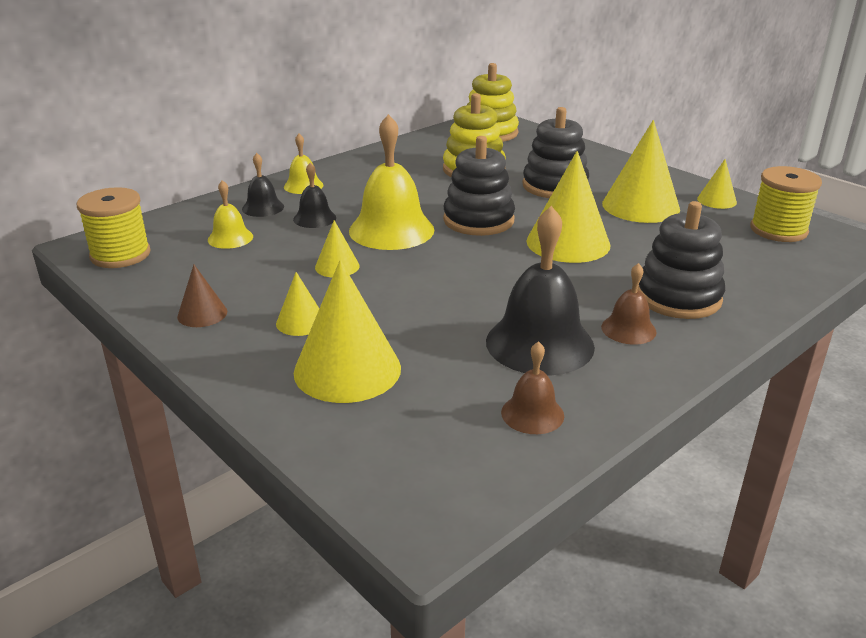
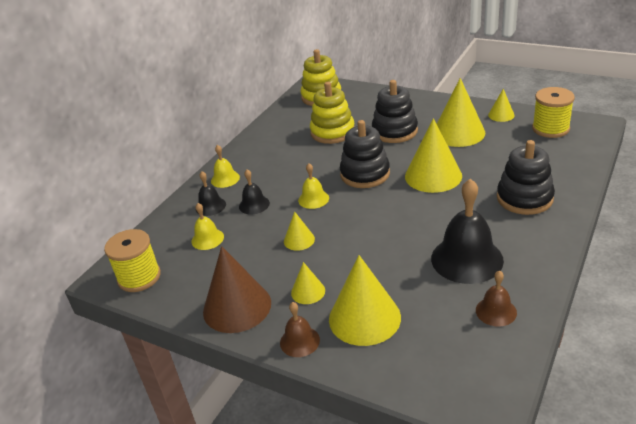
camera: 15 degrees left, 5 degrees up
brown cone [177,265,227,327] -> brown cone [203,246,271,333], size x1.98
yellow bell [349,114,434,250] -> yellow bell [298,163,329,209], size x0.51
brown bell [601,263,656,345] -> brown bell moved to [280,302,320,357]

